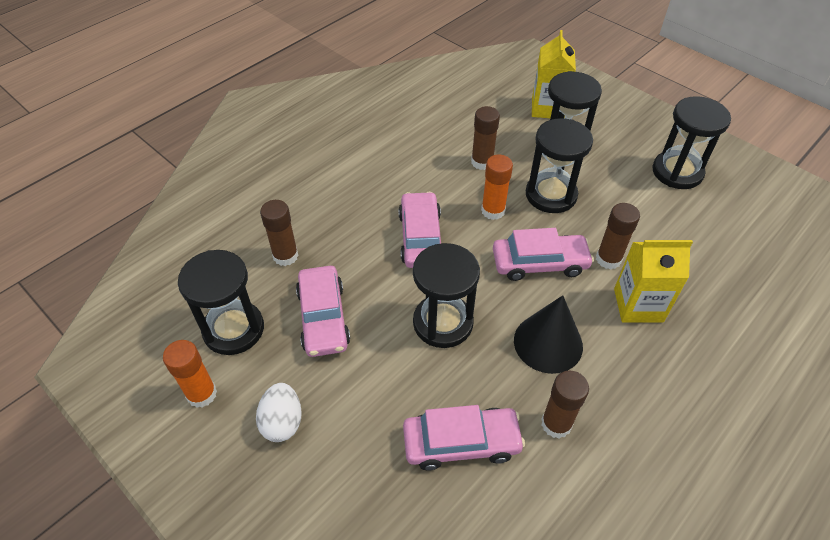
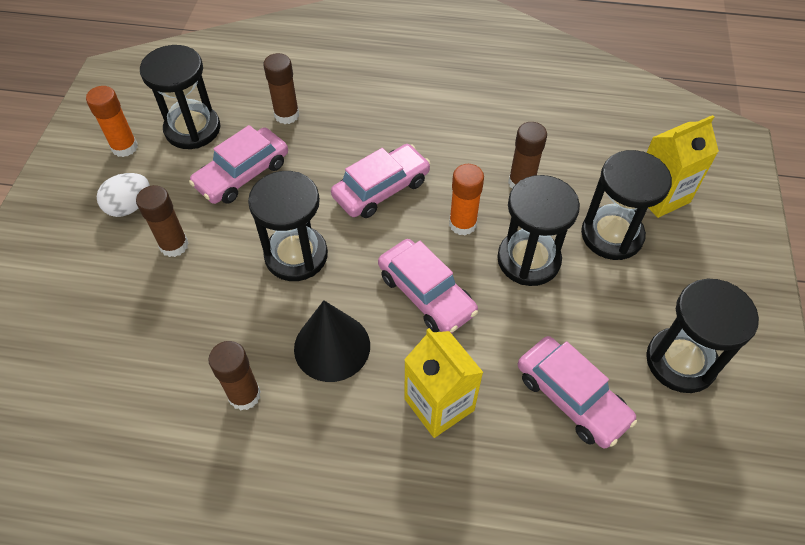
camera: 55 degrees right, 5 degrees up
pink car [403,405,525,470] -> pink car moved to [518,336,637,449]
brown glue stick [596,203,640,269] -> brown glue stick moved to [136,185,189,257]

